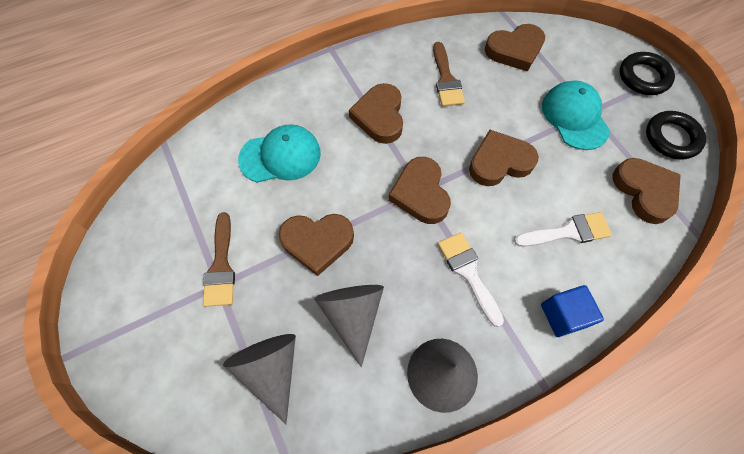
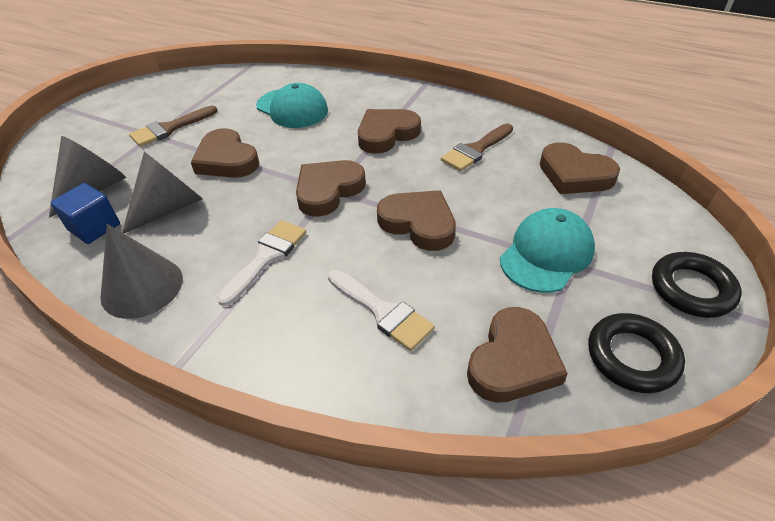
camera: 55 degrees right, 20 degrees down
blue cube [541,285,604,337] -> blue cube moved to [50,183,120,244]

